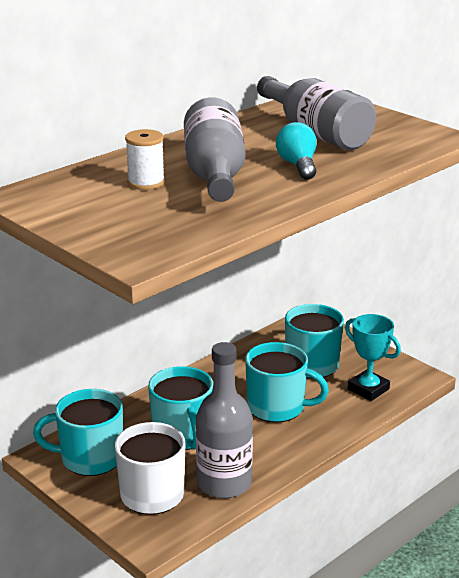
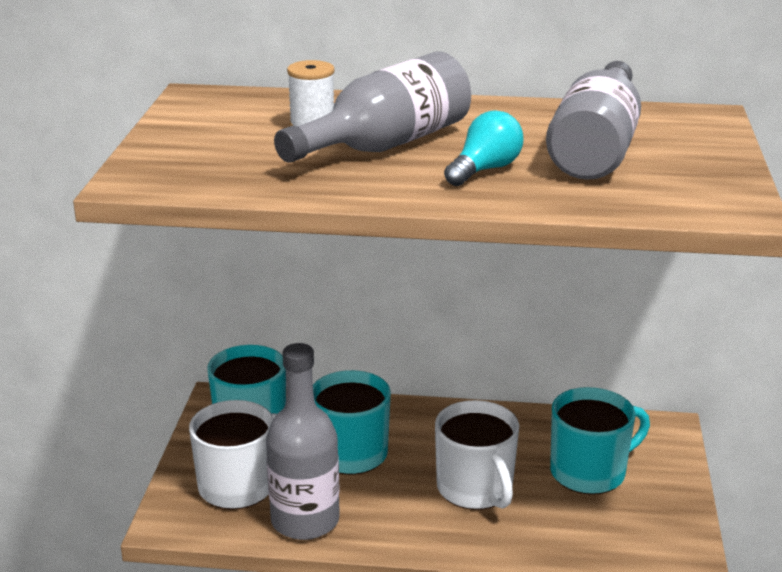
camera: 50 degrees right, 0 degrees up
turquoise mug [245,342,329,423] -> white mug [435,400,519,510]
turquoise trophy [345,314,401,401] -> none

